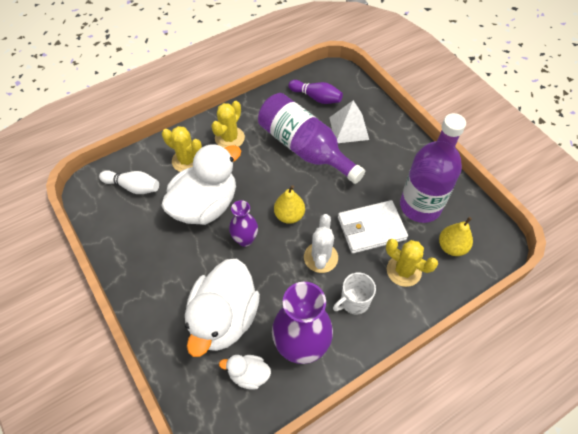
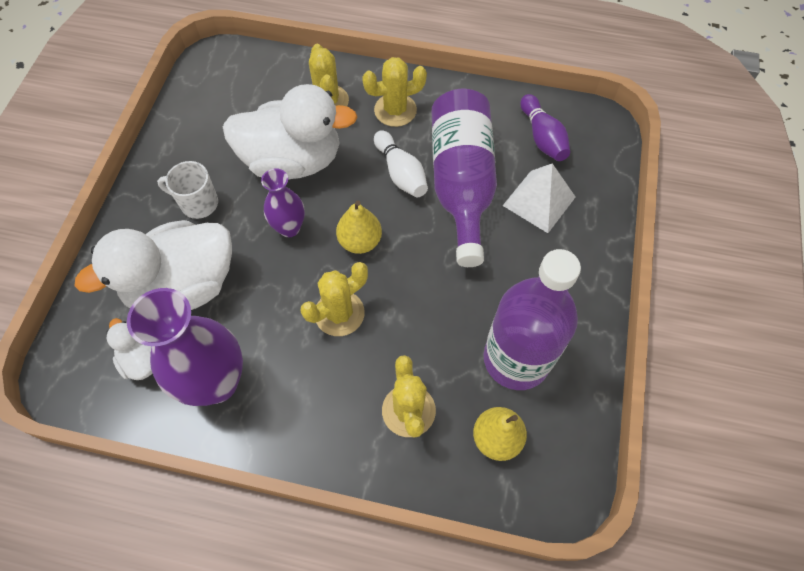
camera: 45 degrees right, 5 degrees up
white bowling pin [99,170,159,194] -> white bowling pin moved to [374,130,428,197]
white cactus [304,214,338,273] -> yellow cactus [301,262,368,336]
white mug [333,273,376,314] -> white mug moved to [157,161,218,219]
white wallet [338,200,408,254] -> none

